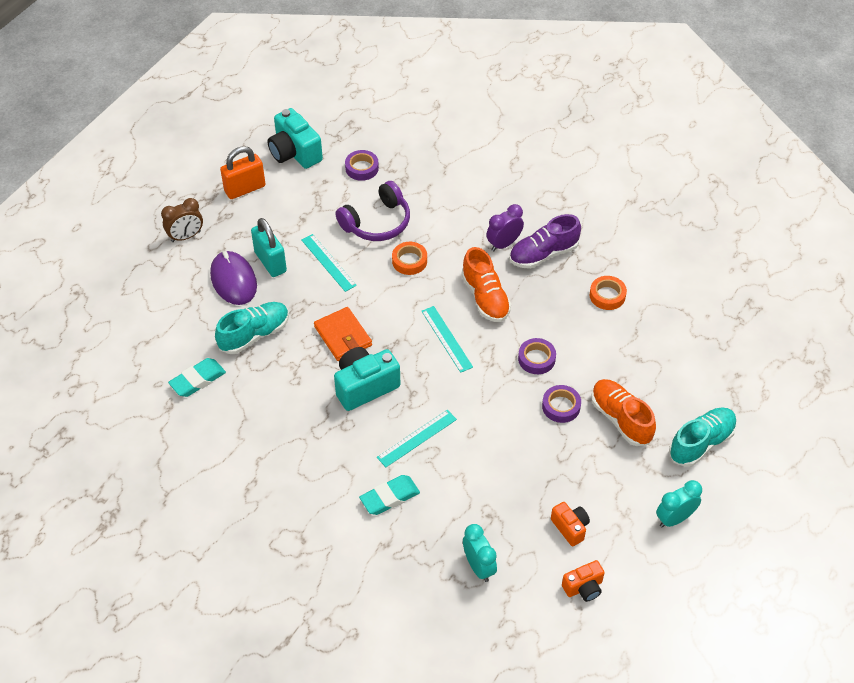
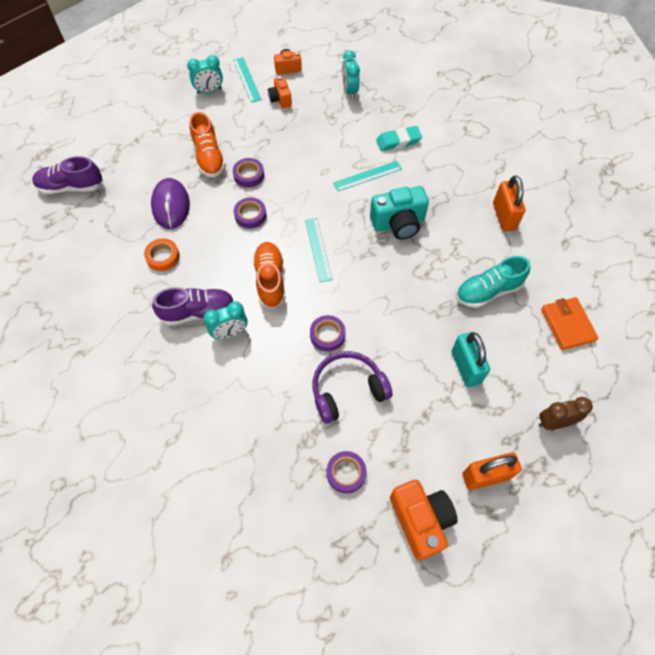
camera: 165 degrees left, 10 degrees up
turquoise eraser [168,358,226,397] -> none
purple mouse [210,251,257,305] -> purple mouse moved to [151,178,190,229]
turquoise camera [267,108,323,169] -> orange camera [390,480,458,560]
turquoise ruler [302,234,357,292] -> turquoise ruler moved to [233,57,262,103]
orange wallet [314,307,372,361] -> orange wallet moved to [541,297,598,350]
orange tape [392,242,427,275] -> purple tape [310,315,346,351]
purple clock [486,204,524,251] -> turquoise clock [204,302,248,339]
turquoise shoe [669,407,737,467] -> none
none -> purple shoe [32,156,103,194]
none -> orange padlock [493,175,526,231]

